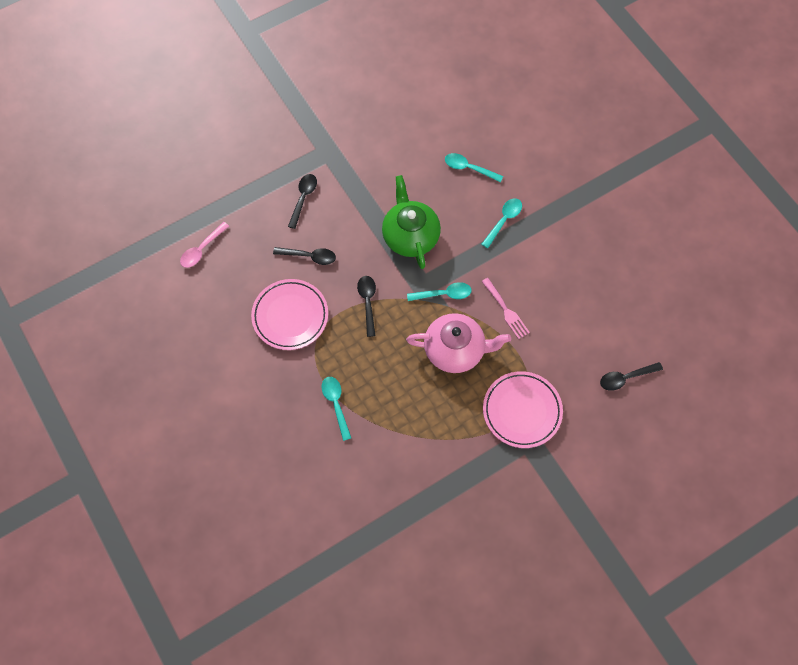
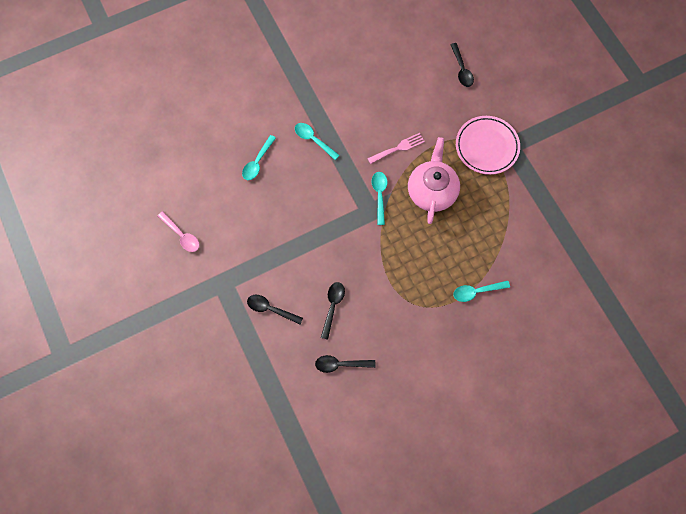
camera: 85 degrees left, 5 degrees up
pink spoon [180,222,229,268] -> pink spoon moved to [158,211,199,252]
pink plate [251,279,328,350] -> none
black spoon [357,276,376,337] -> black spoon moved to [315,355,376,373]
green teapot [382,175,441,269] -> none

